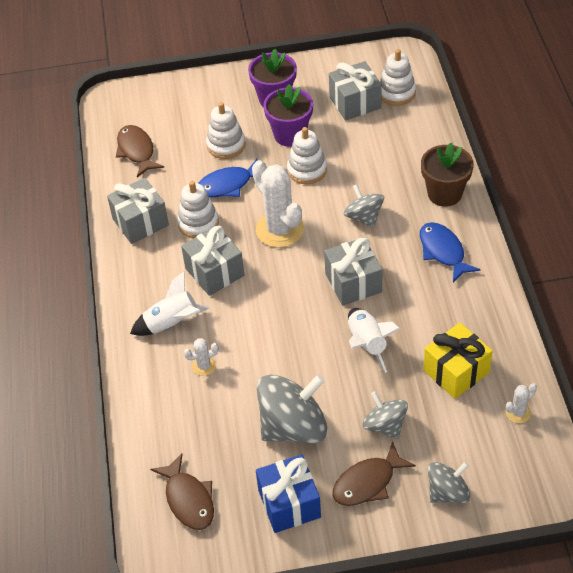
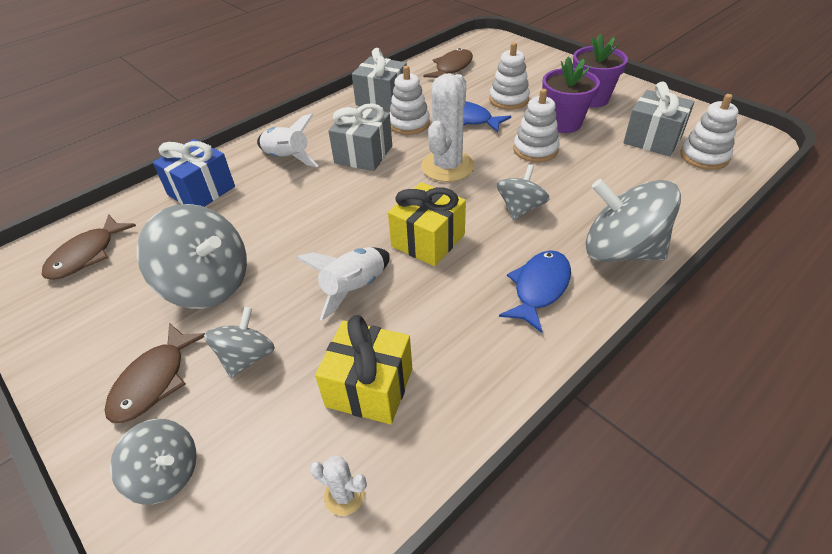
camera: 55 degrees right, 5 degrees down
white cactus [184,338,219,376] -> none
blue gift [256,454,321,533] -> blue gift moved to [153,139,235,207]
grey gift [324,237,383,306] -> yellow gift [388,182,466,266]
brown fish [332,441,416,506] -> brown fish turned 90 degrees counterclockwise [105,323,205,423]
brown flower pot [421,143,474,207] -> grey spinning top [586,179,681,262]

